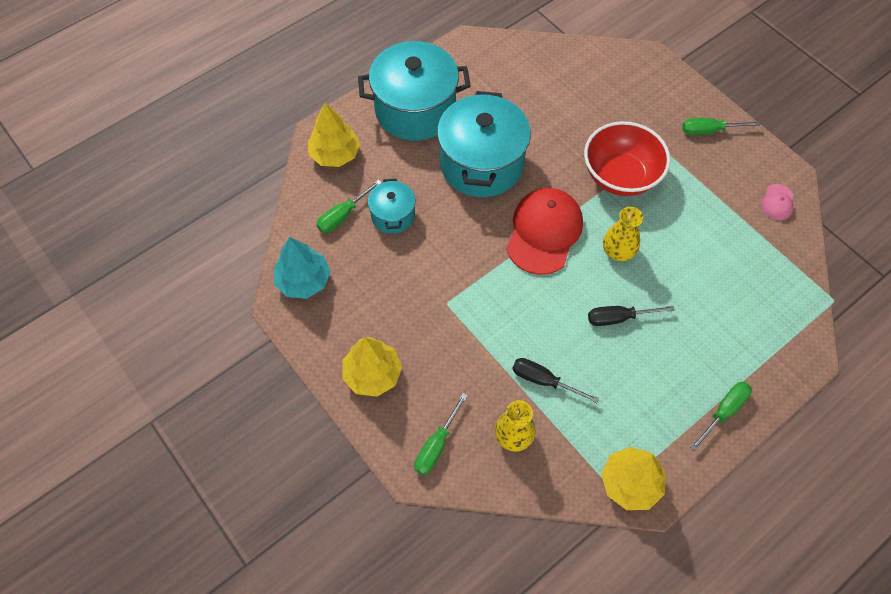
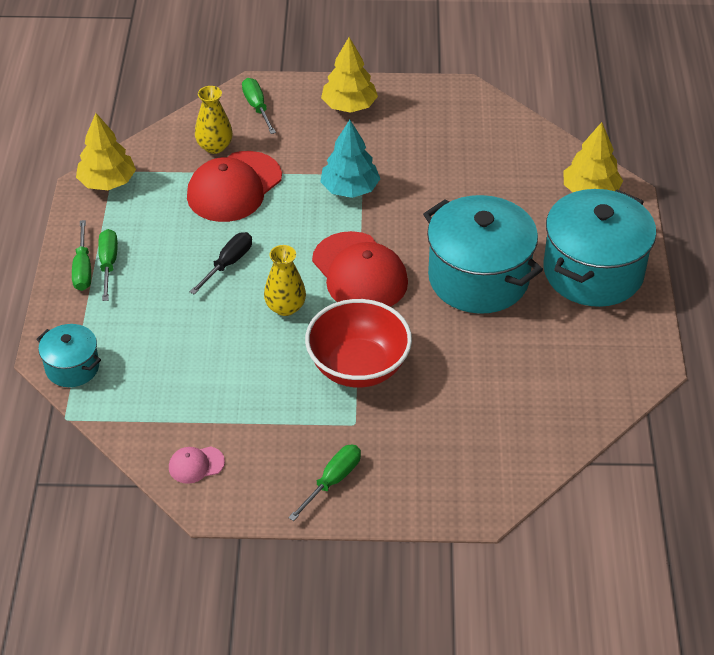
camera: 130 degrees right, 15 degrees down
turquoise tree [274,237,331,299] -> turquoise tree moved to [320,120,380,198]
green screwdriver [316,179,382,233] -> green screwdriver moved to [98,229,118,301]
turquoise pot [368,178,415,234] -> turquoise pot moved to [36,324,101,387]
black screwdriver [512,358,599,403] -> red cap [187,151,282,222]
pink cap [761,184,794,220] -> pink cap turned 75 degrees counterclockwise [169,446,225,484]

